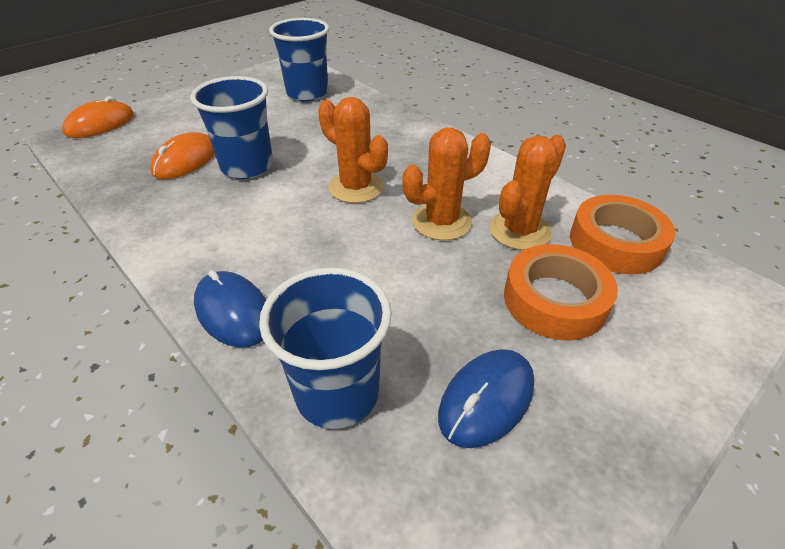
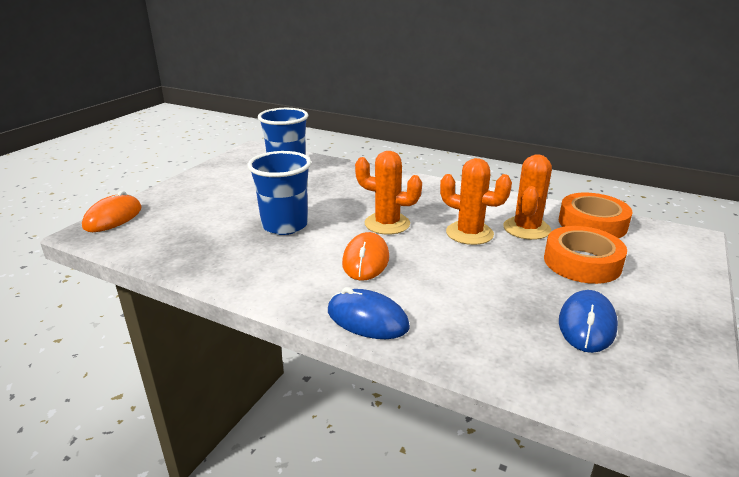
camera: 20 degrees left, 15 degrees down
orange mouse [150,132,215,179] -> orange mouse moved to [342,232,389,280]
blue cup [259,268,392,429] -> none
orange cactus [402,127,491,241] -> orange cactus turned 75 degrees clockwise [440,158,512,245]

